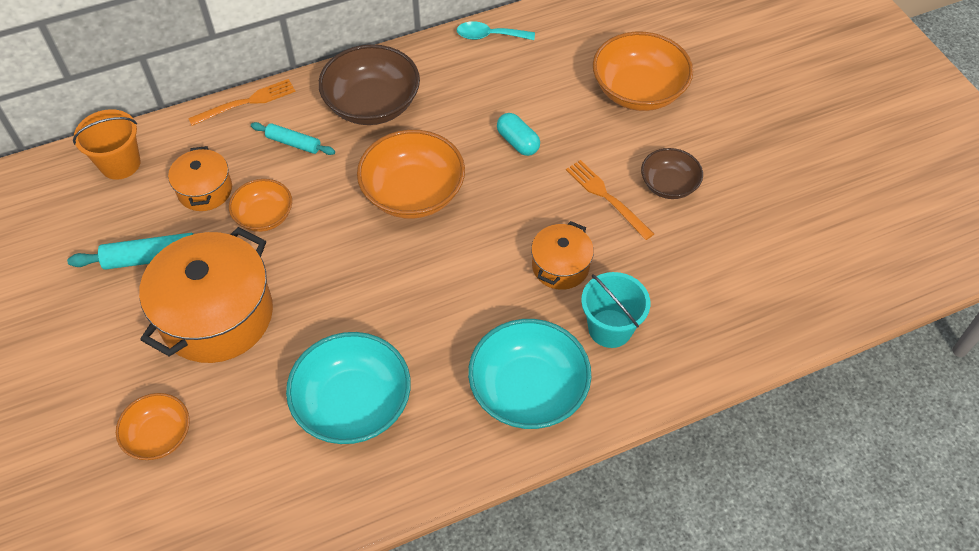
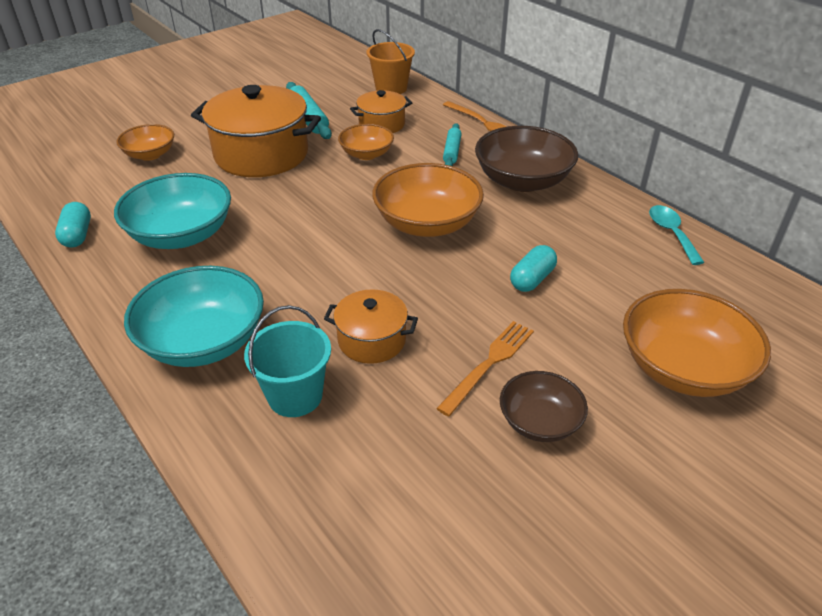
camera: 75 degrees right, 15 degrees down
none -> turquoise capsule [55,202,91,248]

